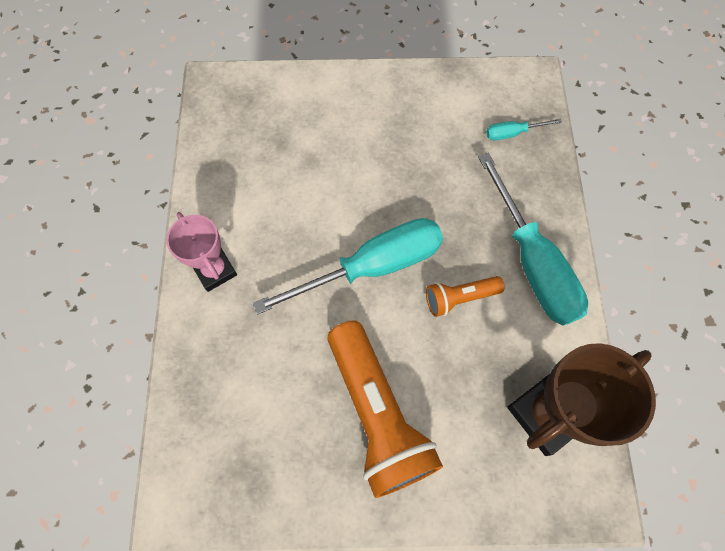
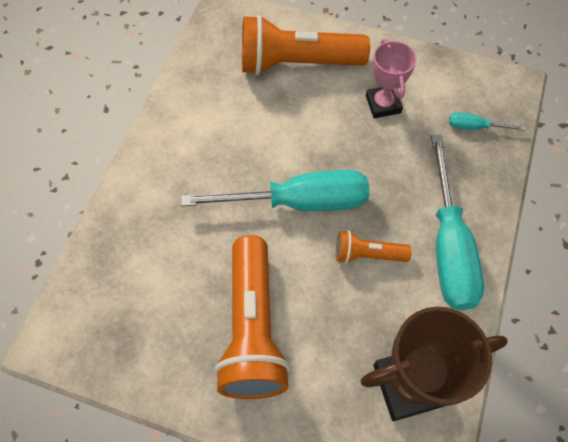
camera: 20 degrees right, 5 degrees down
pink trophy [166,212,237,292] -> pink trophy moved to [366,39,417,118]
none -> orange flashlight [242,15,370,75]

